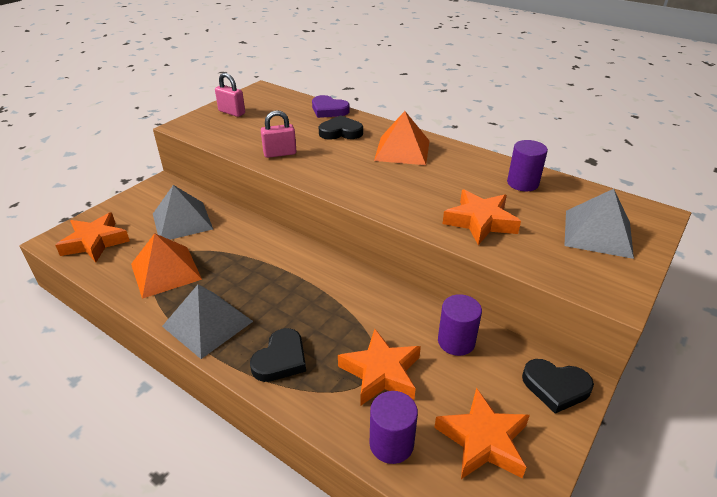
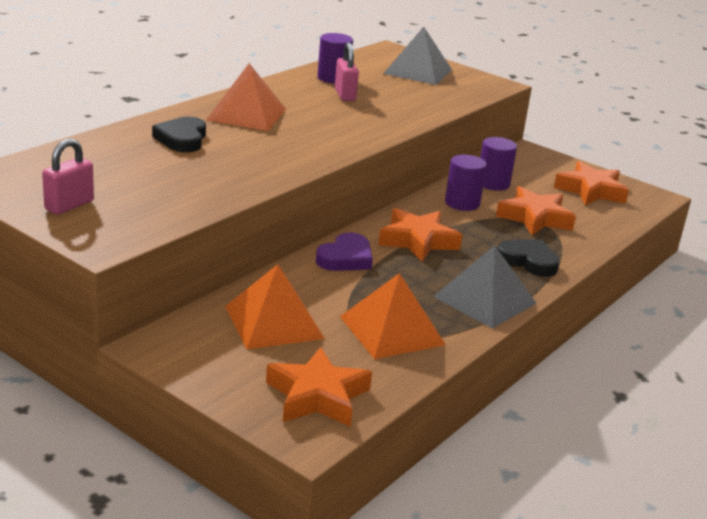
camera: 90 degrees left, 10 degrees down
grey pyramid [153,185,213,240] -> orange pyramid [225,264,325,349]
pink padlock [261,110,296,158] -> pink padlock moved to [335,43,359,101]
purple heart [312,95,350,118] -> purple heart moved to [316,232,373,271]
purple cylinder [370,391,418,464] -> purple cylinder moved to [445,154,487,211]
orange star [443,190,521,245] -> orange star moved to [378,208,462,262]
black heart [522,359,594,414] -> none

